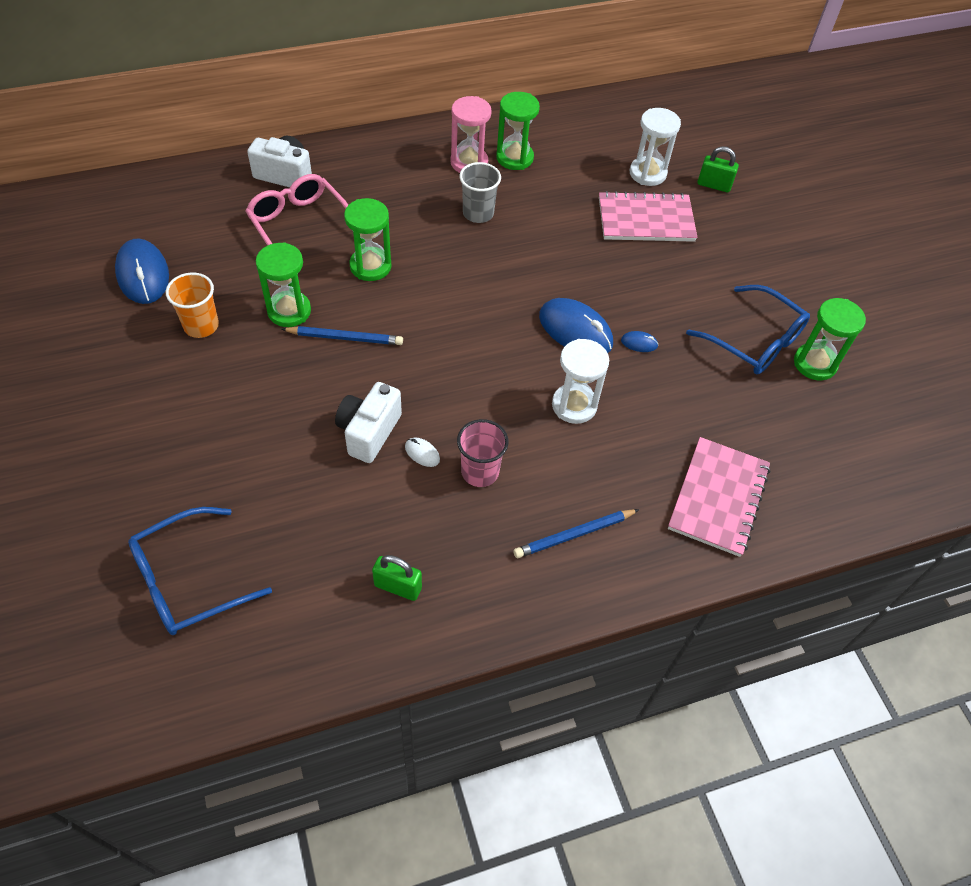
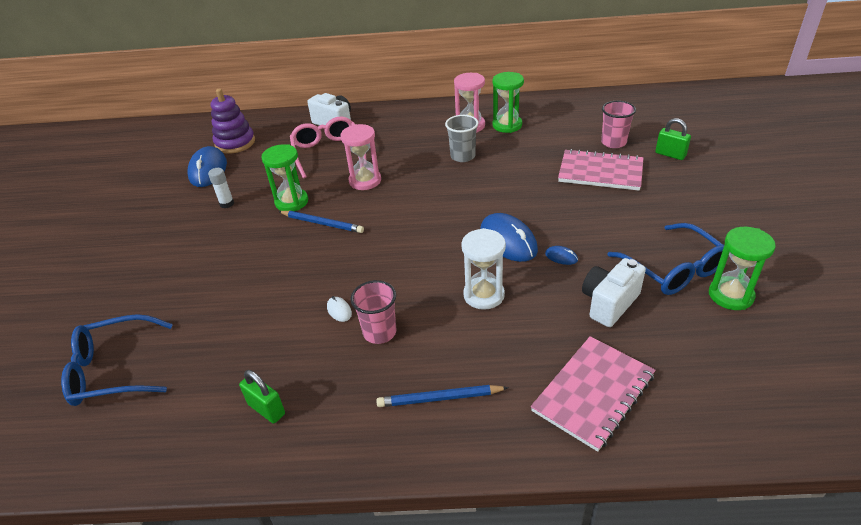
camera: 25 degrees right, 15 degrees down
orange cup [166,272,219,338] -> white glue stick [208,168,234,208]
white camera [335,382,402,463] -> white camera moved to [582,258,646,327]
green hourglass [344,198,392,281] -> pink hourglass [341,124,381,190]
white hourglass [630,108,681,186] -> pink cup [601,101,636,148]
none -> purple stacking toy [211,89,255,154]

